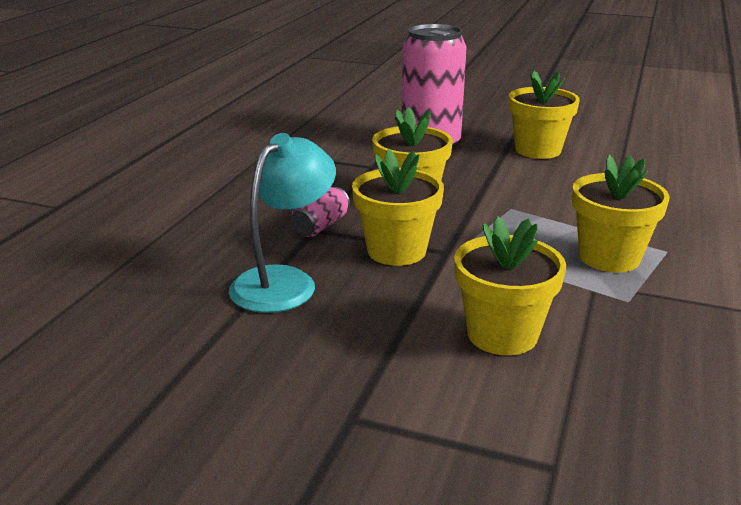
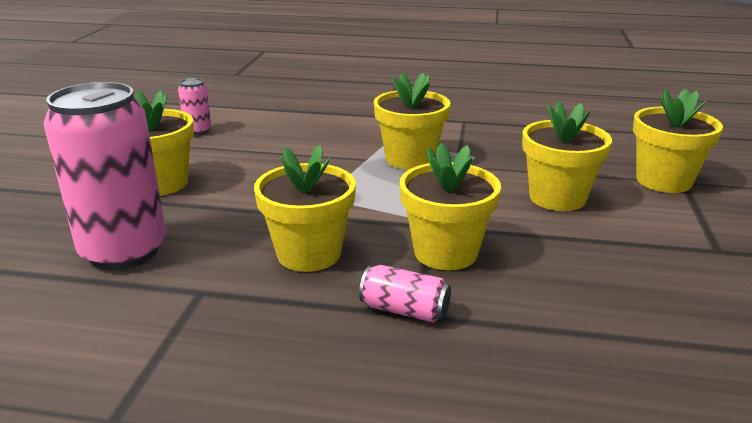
camera: 100 degrees left, 0 degrees up
turquoise lamp [229,133,336,313] -> none
none -> pink can [178,78,211,135]
none -> yellow flower pot [633,89,723,193]

